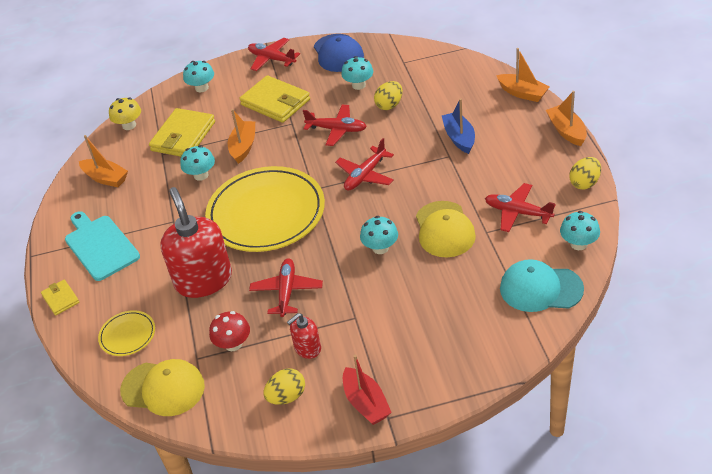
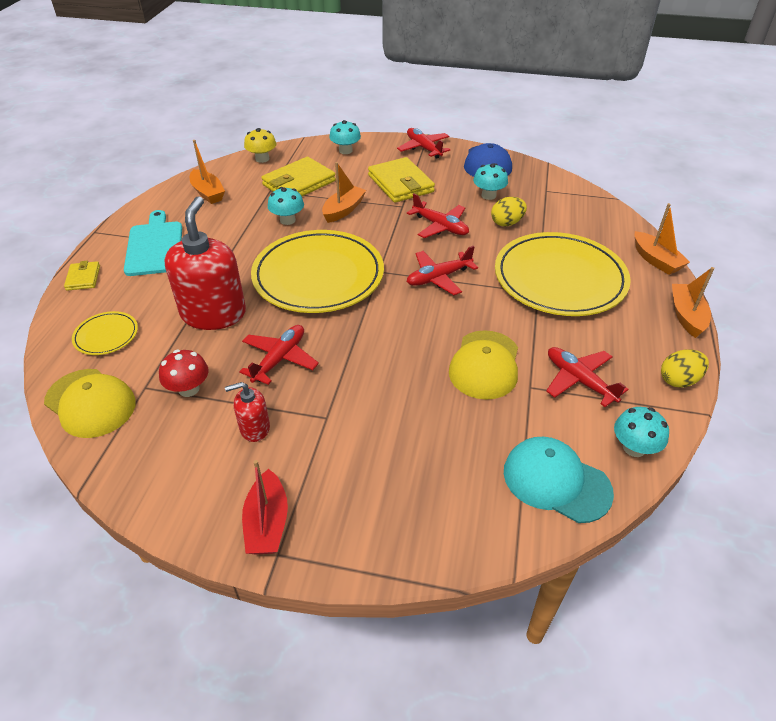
camera: 20 degrees right, 0 degrees up
yellow egg [264,369,305,405] -> none
turquoise mushroom [360,216,398,254] -> none
blue boat [442,98,475,154] -> yellow plate [495,232,631,316]

